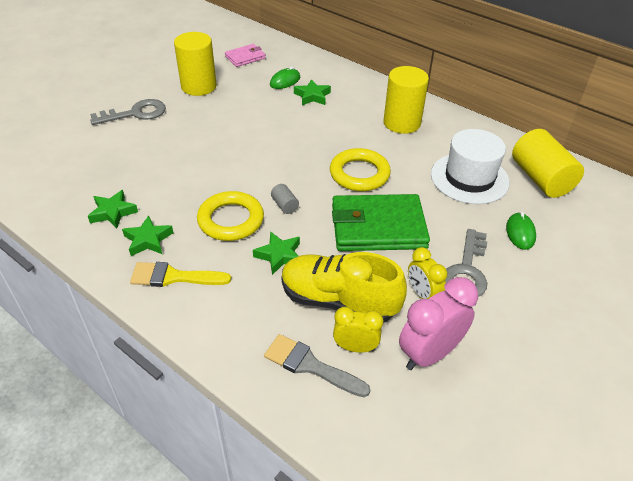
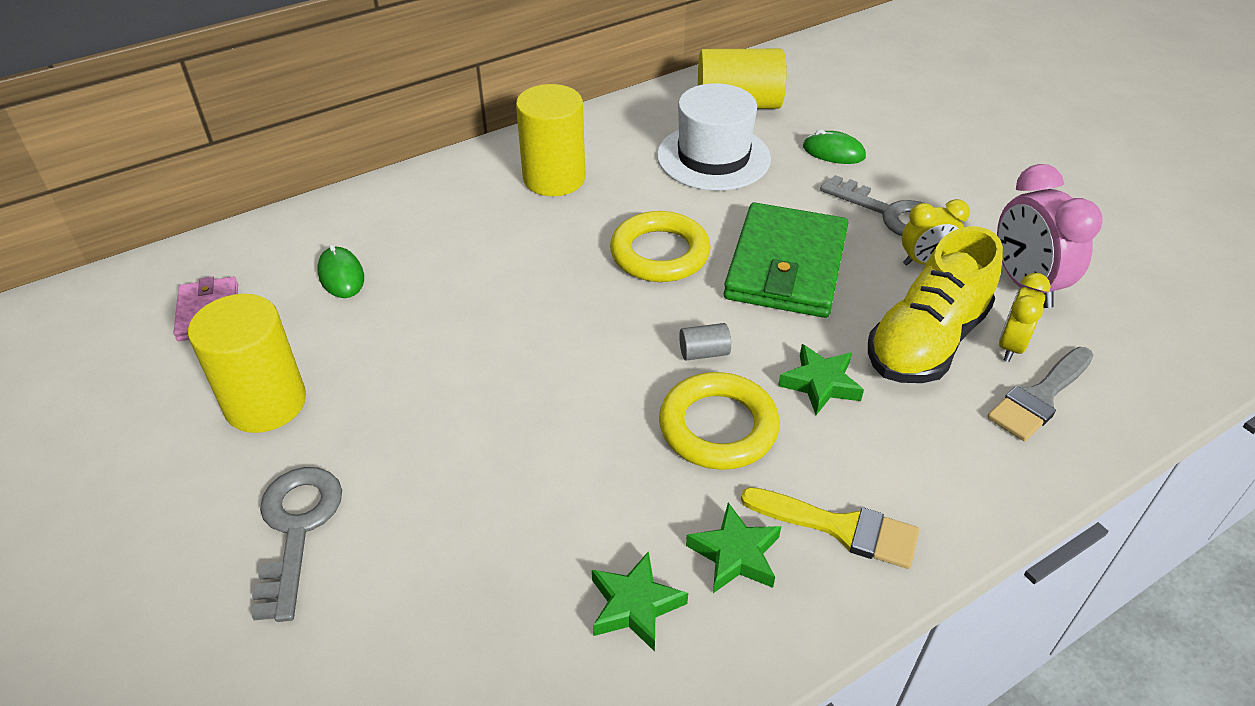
camera: 70 degrees left, 0 degrees up
yellow brush [130,262,231,287] -> yellow brush turned 90 degrees counterclockwise [741,487,919,569]
green star [294,79,331,105] -> none

